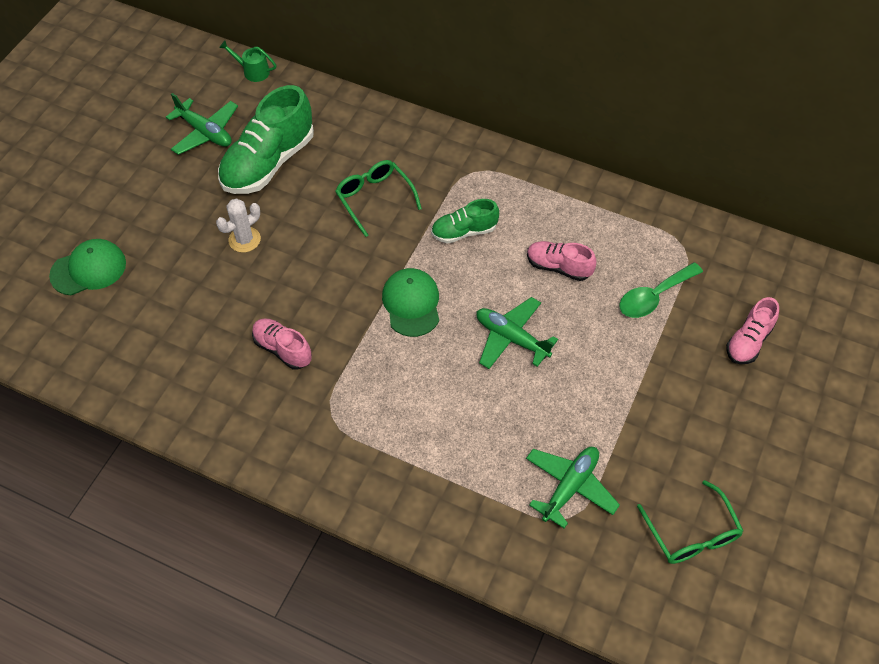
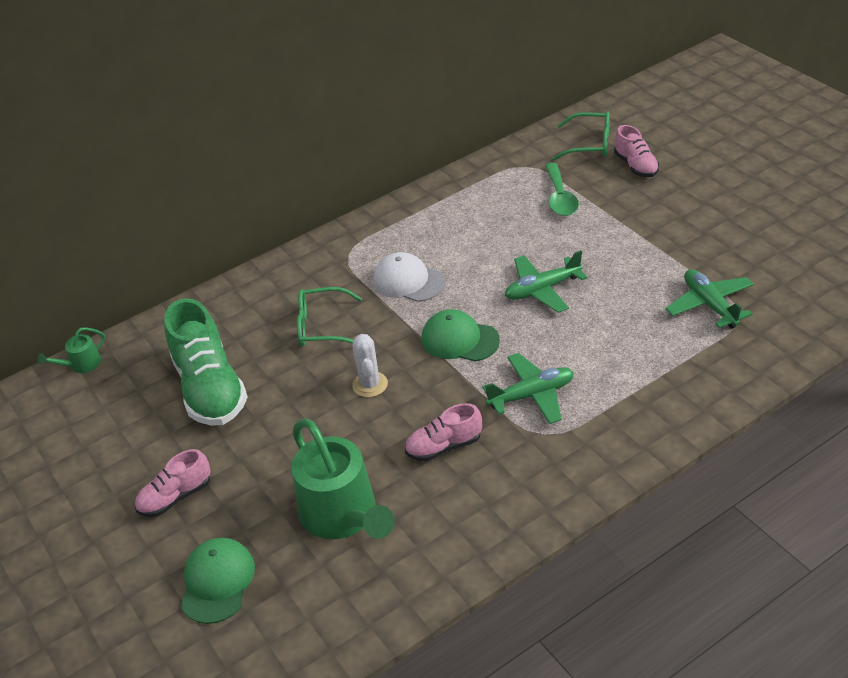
camera: 55 degrees left, 15 degrees down
green plane [166,93,238,155] -> green plane moved to [482,353,574,424]
white cactus [216,198,261,253] -> white cactus moved to [352,334,388,397]
green shoe [431,199,499,243] -> white cap [373,252,445,302]
pink shoe [527,241,596,281] -> pink shoe moved to [135,449,211,517]
green glasses [637,480,743,564] -> green glasses moved to [552,112,610,160]
none -> green watering can [291,418,395,539]

